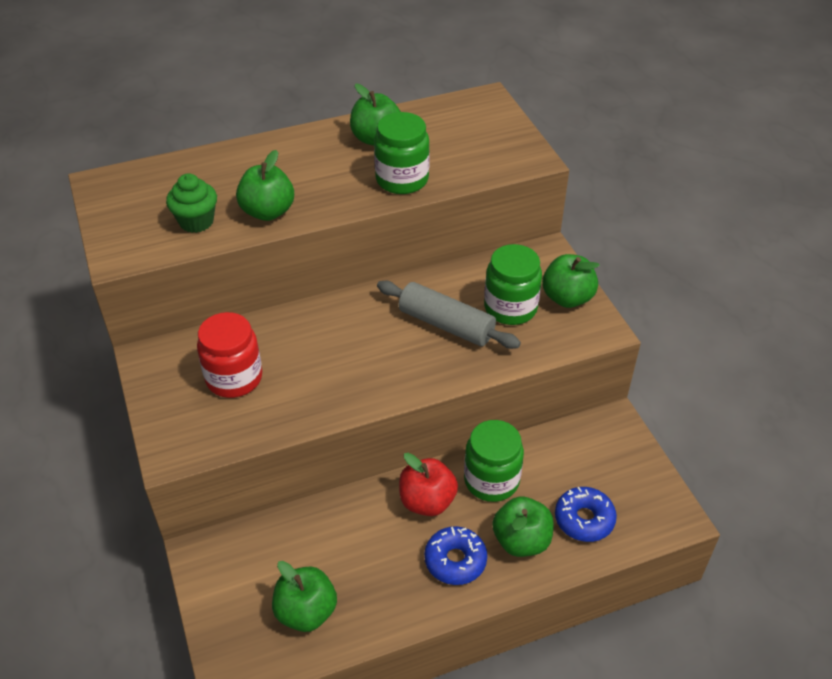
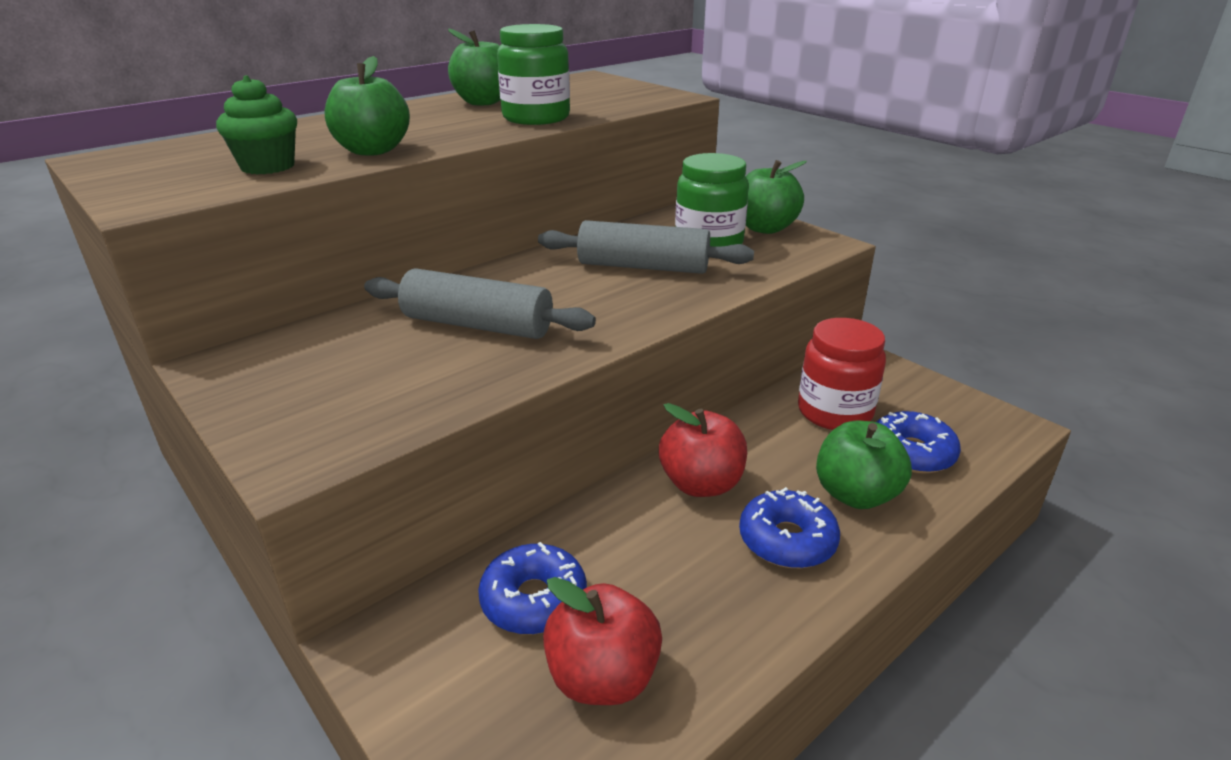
camera: 20 degrees left, 15 degrees down
red jar [197,312,262,398] -> red jar moved to [798,318,886,430]
green apple [272,561,337,632] -> red apple [543,577,662,705]
green jar [464,420,524,502] -> none
none -> grey rolling pin [364,269,596,339]
none -> blue donut [478,542,587,634]

